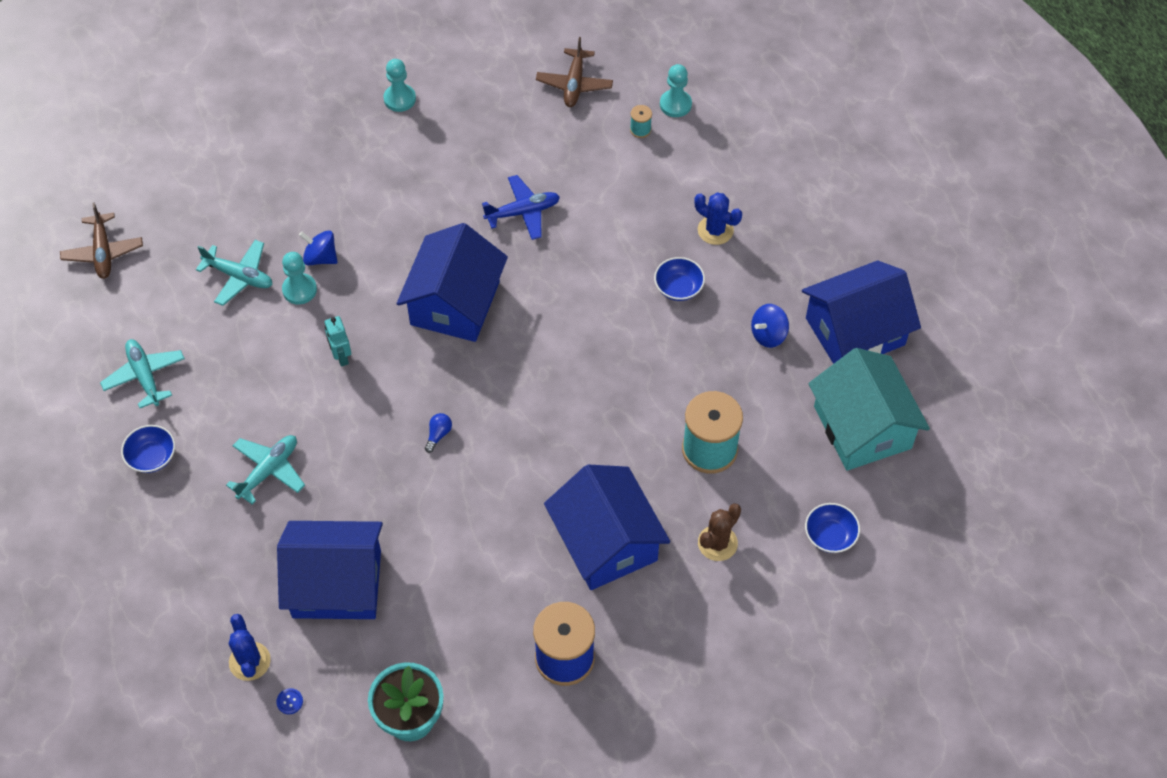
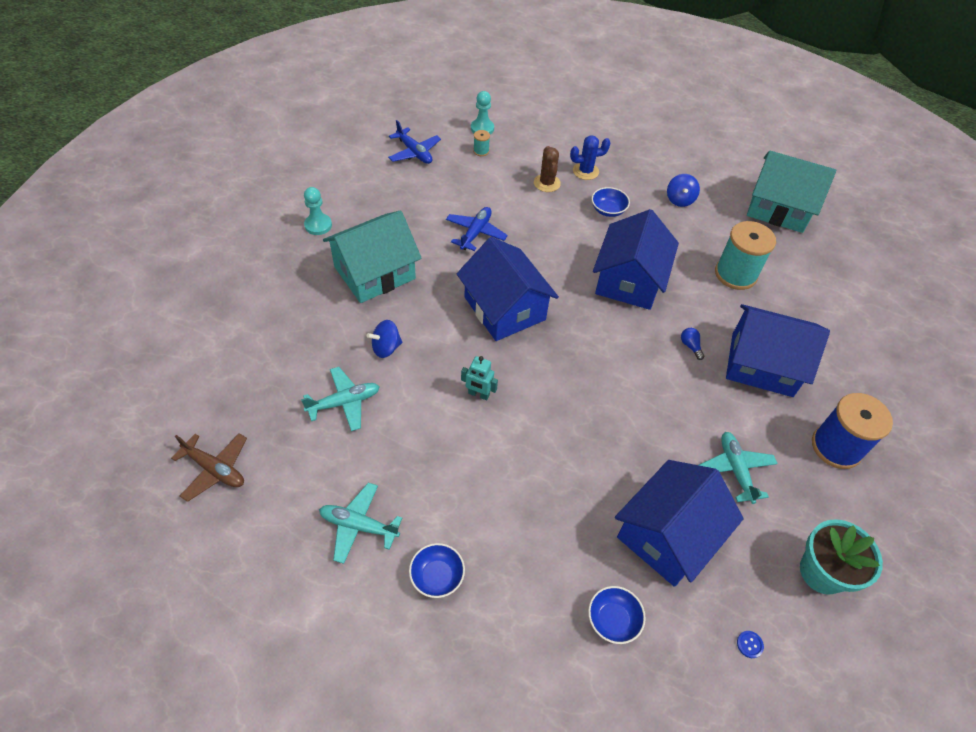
camera: 50 degrees left, 5 degrees down
turquoise plane [226,435,305,505] -> turquoise plane moved to [699,432,778,504]
blue cactus [229,614,271,681] -> none
turquoise pawn [282,252,317,305] -> none
blue light bulb [425,413,452,453] -> blue light bulb moved to [681,328,705,360]
brown plane [536,37,613,107] -> blue plane [388,120,441,164]
brown cactus [698,504,741,561] -> brown cactus moved to [534,146,561,192]
blue house [802,260,921,364] -> blue house moved to [593,209,679,310]
blue bowl [805,503,860,553] -> blue bowl moved to [588,586,646,644]
none -> turquoise house [323,211,422,303]

